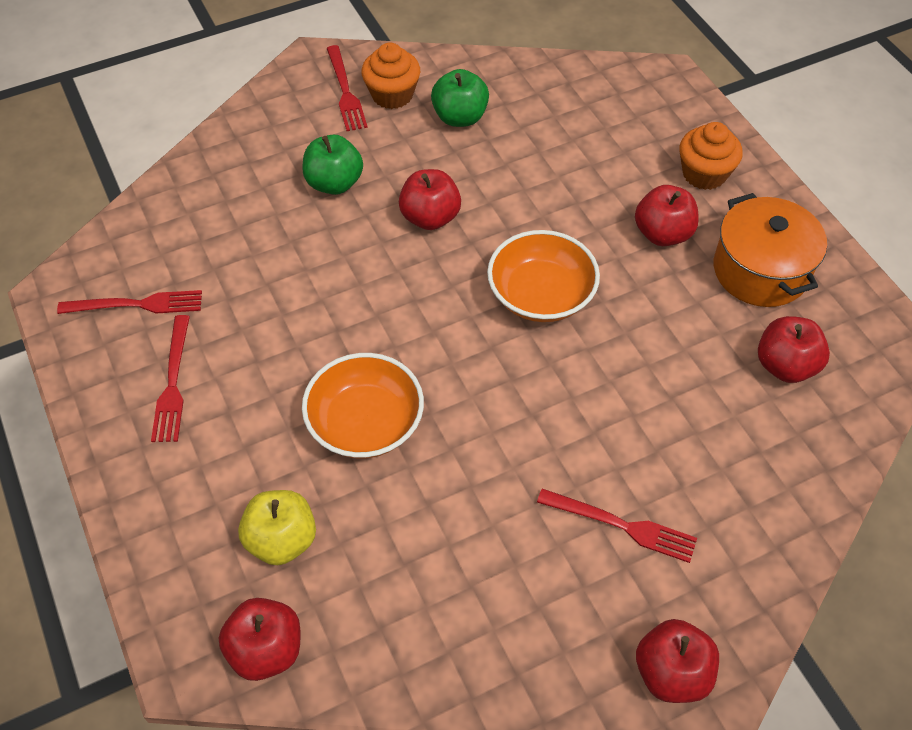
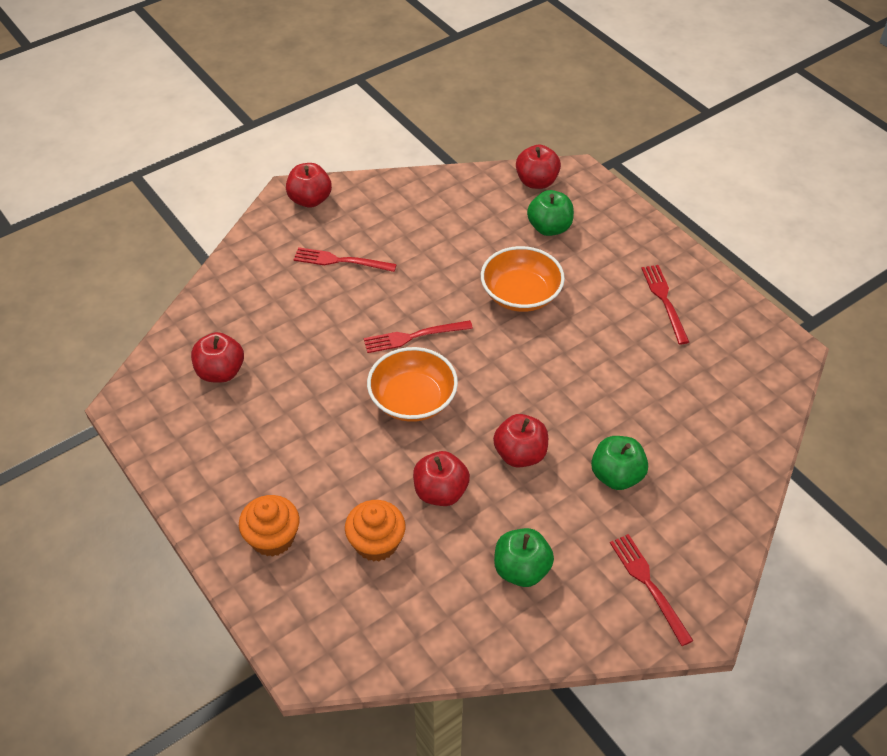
camera: 170 degrees right, 5 degrees down
red fork [57,290,202,314] -> red fork moved to [364,320,473,353]
yellow apple [238,490,316,565] -> green apple [527,190,574,236]
orange cupcake [361,43,420,109] -> orange cupcake moved to [345,500,405,562]
red apple [635,185,699,246] -> red apple moved to [413,451,470,506]
orange pot [714,193,827,307] -> none

